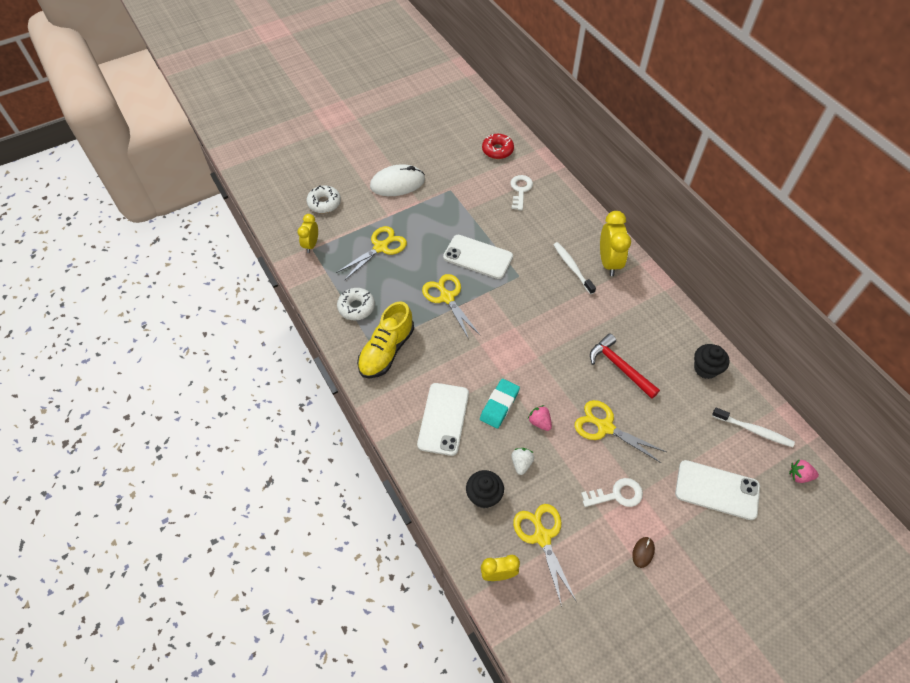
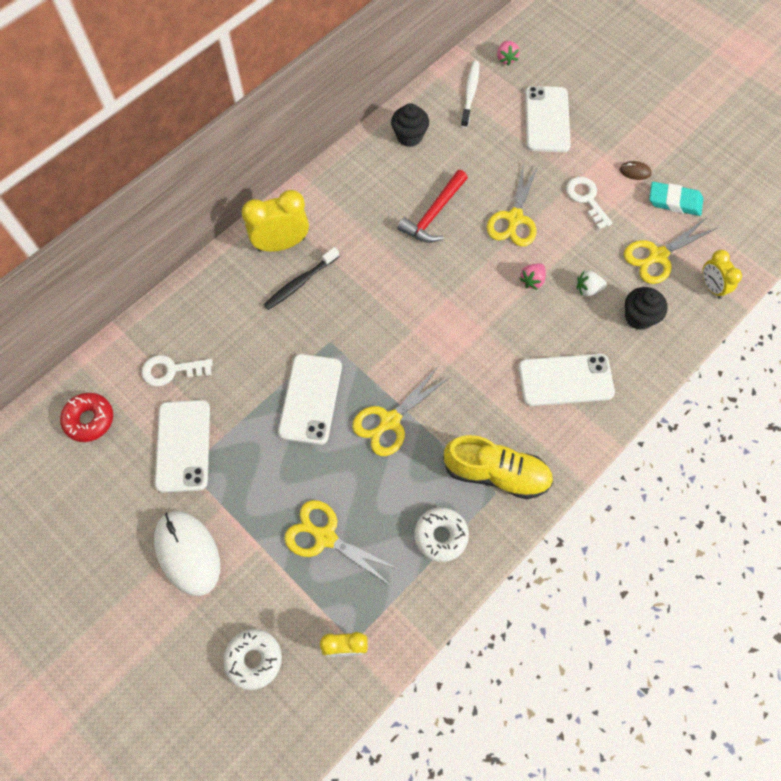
camera: 105 degrees left, 10 degrees up
turquoise eraser [480,379,520,429] -> turquoise eraser moved to [649,182,703,216]
white toothbrush [553,242,596,295] -> black toothbrush [264,247,340,310]
none -> white phone [155,400,210,493]

